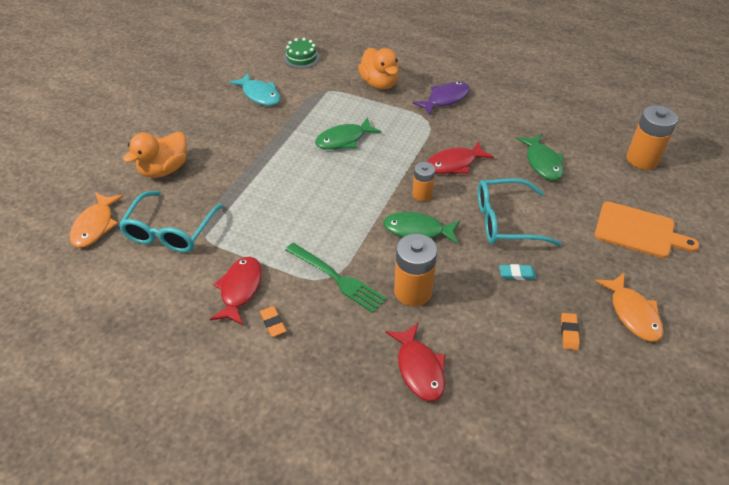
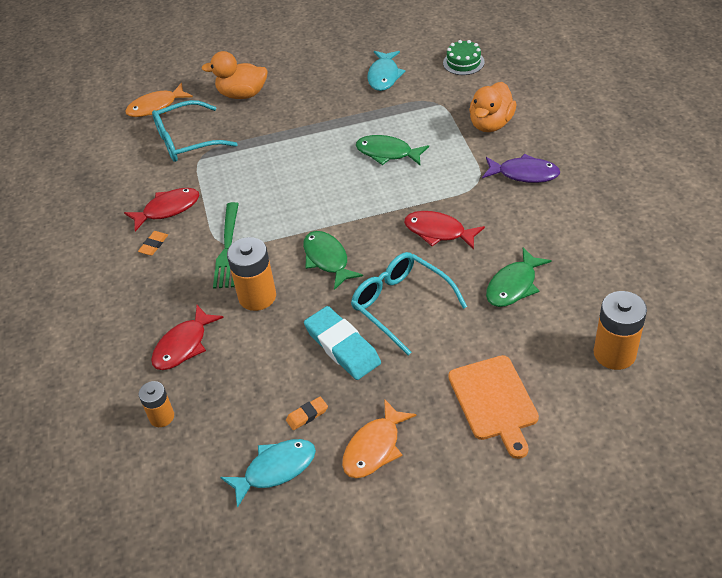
camera: 55 degrees right, 0 degrees up
orange battery [412,162,435,201] -> orange battery moved to [139,381,174,427]
turquoise eraser [499,264,536,280] -> turquoise eraser [304,306,381,380], size x2.17
none -> turquoise fish [220,439,316,508]

